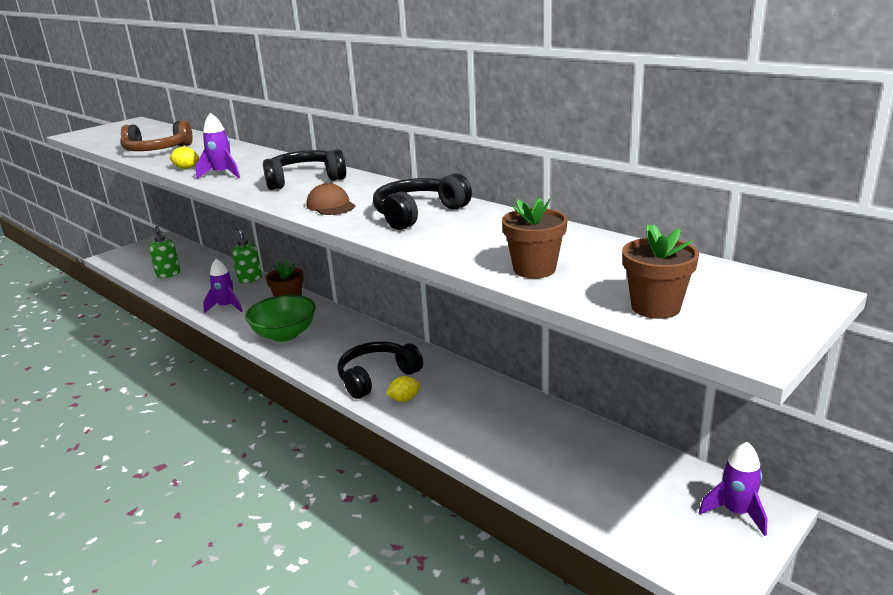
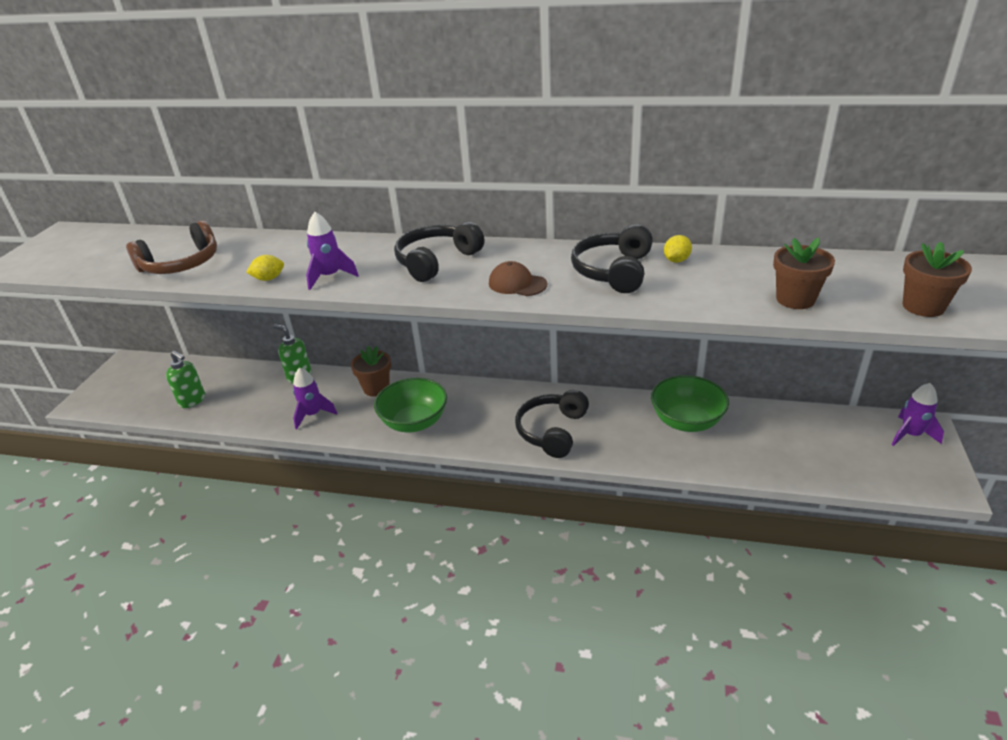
camera: 30 degrees left, 10 degrees up
yellow lemon [386,376,420,402] -> yellow lemon moved to [664,235,692,263]
none -> green bowl [651,375,729,432]

